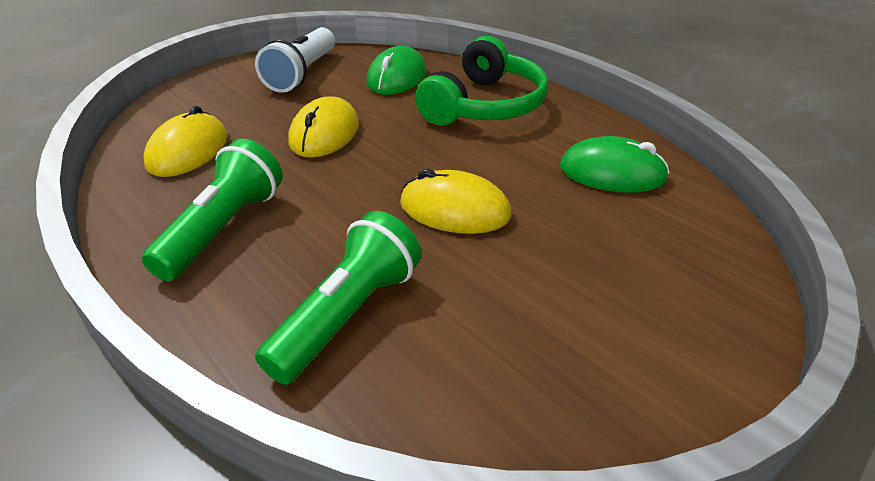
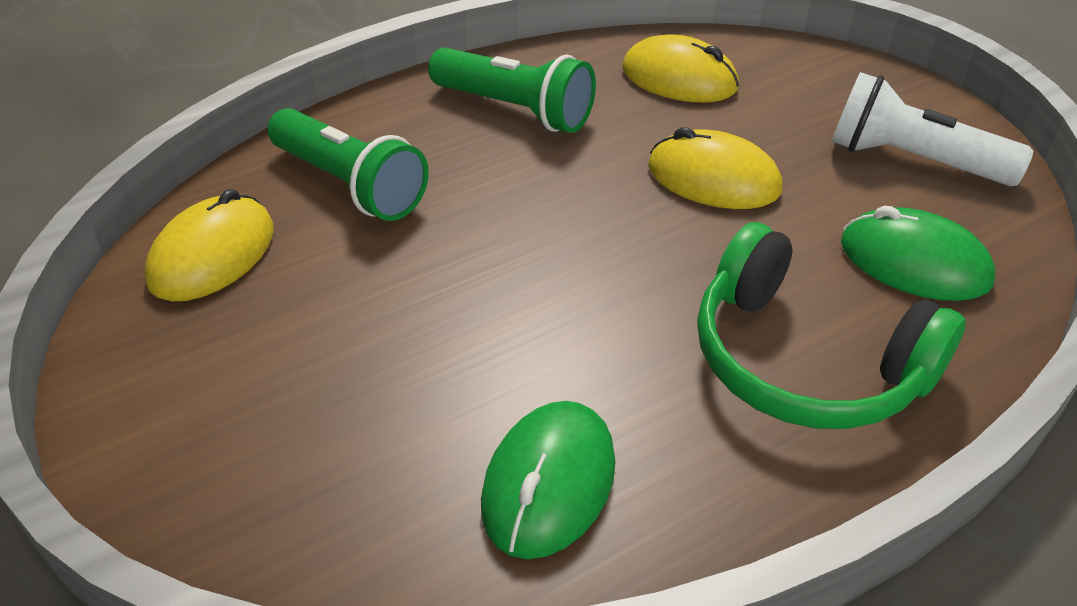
camera: 100 degrees right, 5 degrees up
yellow mouse [400,169,512,234] -> yellow mouse moved to [144,189,274,301]

